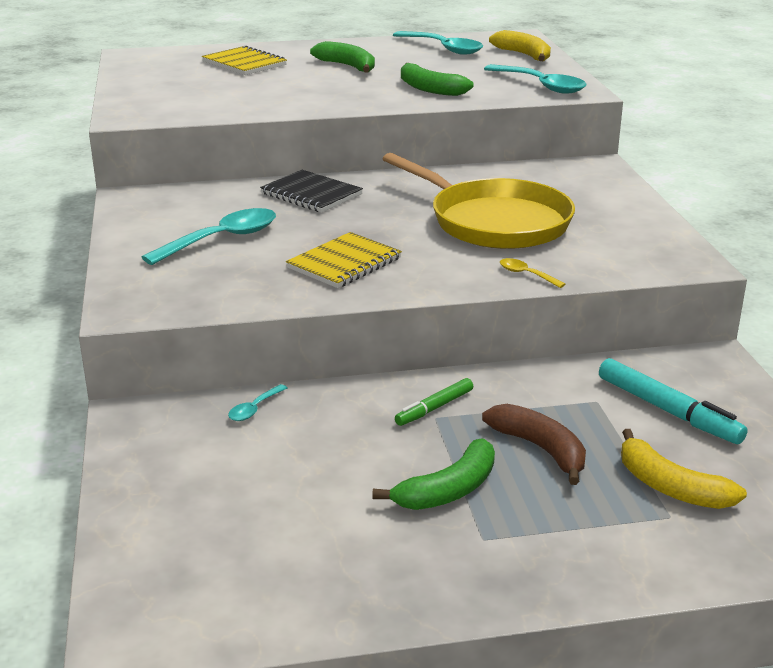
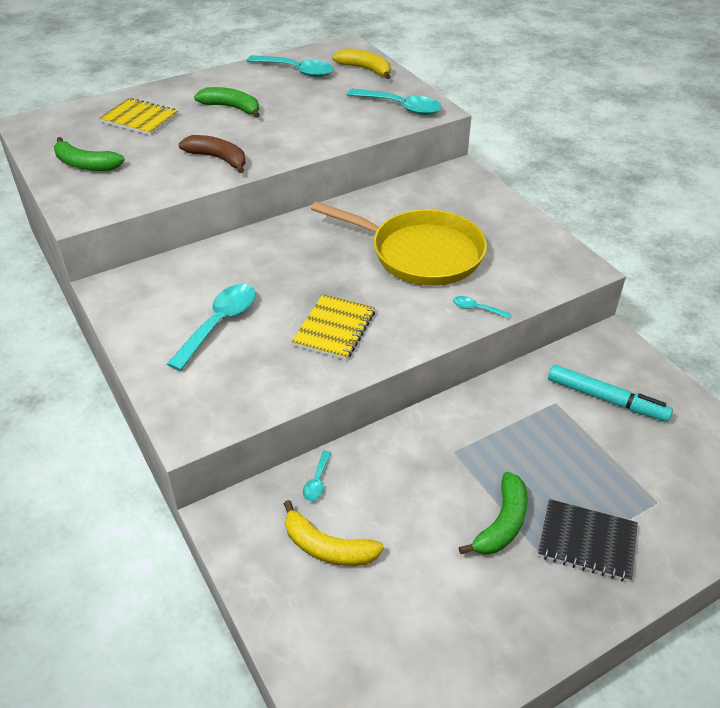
camera: 20 degrees left, 15 degrees up
black notebook [260,170,363,213] -> black notebook moved to [538,499,638,582]
green marker [395,378,473,426] -> none
green banana [401,63,474,96] -> green banana moved to [54,137,125,171]
brown banana [482,404,586,485] -> brown banana moved to [179,135,246,173]
yellow spoon [500,258,565,288] -> turquoise spoon [453,296,511,319]
yellow banana [621,429,747,509] -> yellow banana moved to [284,500,384,566]

